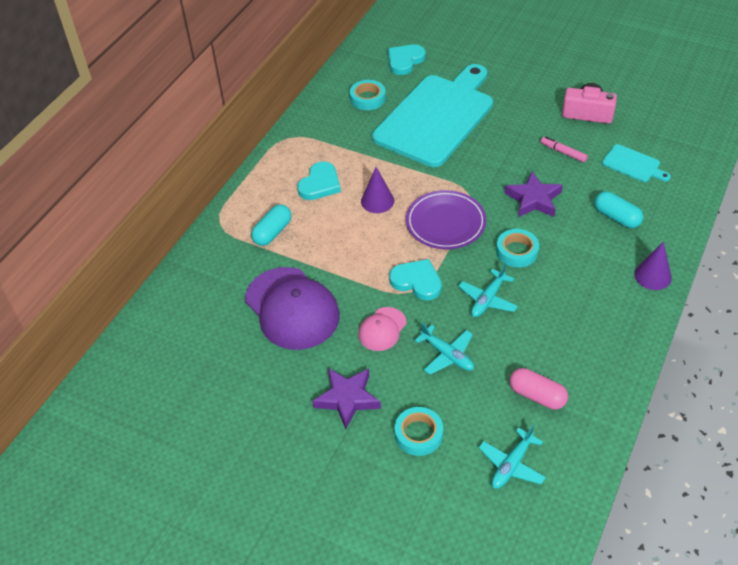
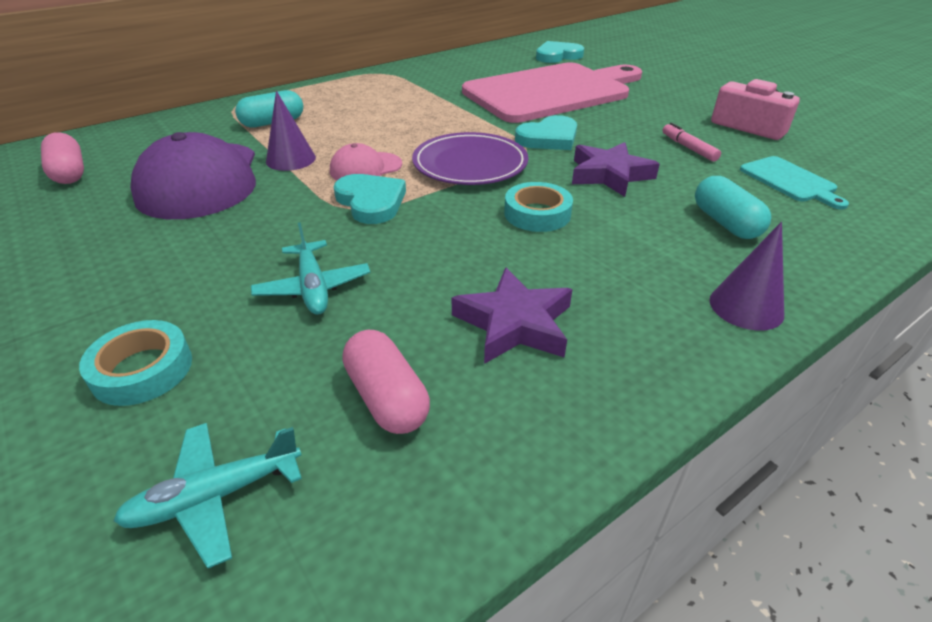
camera: 25 degrees right, 10 degrees down
turquoise heart [297,162,341,200] -> turquoise heart moved to [515,115,577,150]
purple star [312,368,381,429] -> purple star moved to [451,267,573,364]
turquoise tape [350,80,386,110] -> none
pink cap [358,307,407,351] -> pink cap moved to [330,143,402,180]
purple cone [361,167,394,213] -> purple cone moved to [266,91,316,171]
turquoise cutting board [372,64,493,167] -> pink cutting board [462,62,642,123]
turquoise plane [458,263,518,317] -> none
none -> pink capsule [41,132,84,184]

